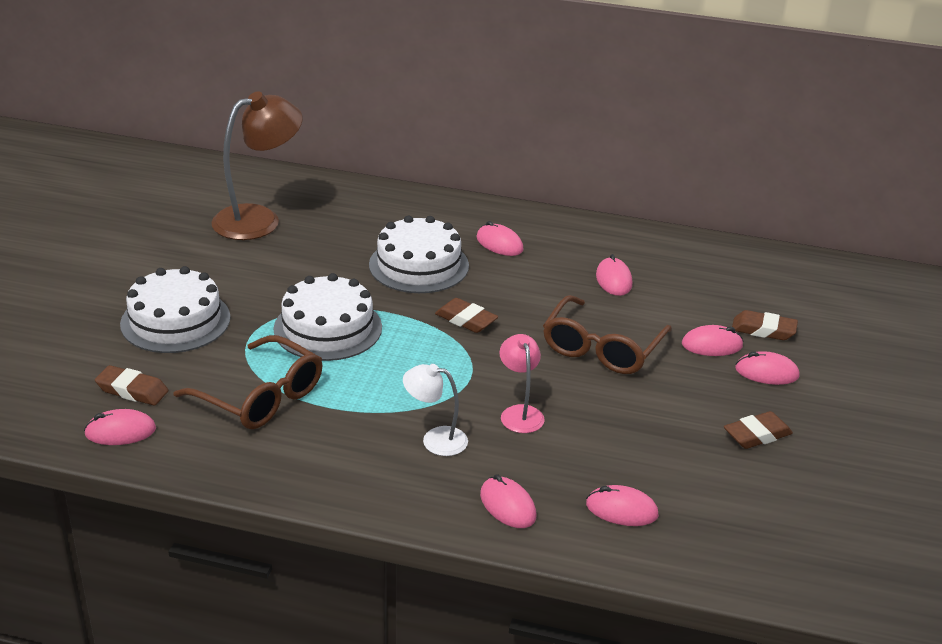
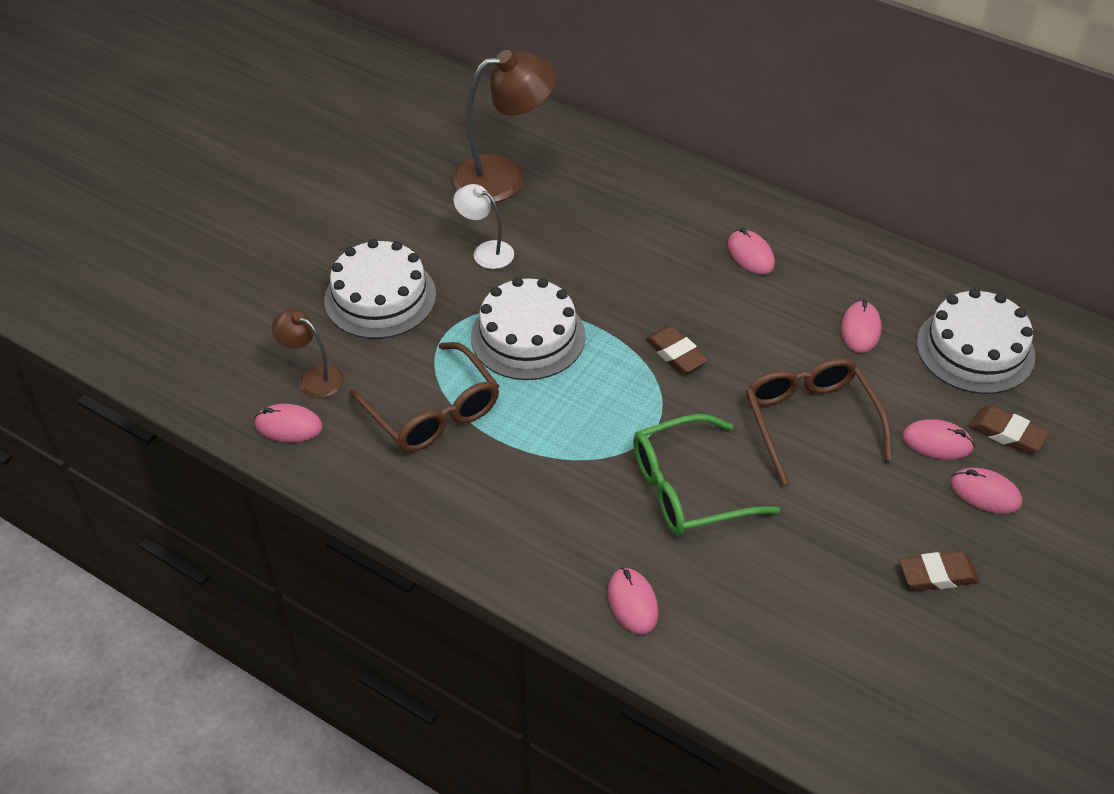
camera: 20 degrees right, 15 degrees up
brown eraser [95,365,168,405] -> brown lamp [272,309,344,398]
white cake [369,215,469,293] -> white cake moved to [917,289,1035,394]
white lamp [403,364,468,456] -> white lamp moved to [453,184,514,269]
pink lamp [499,334,545,433] -> green glasses [633,414,780,536]
brown glasses [543,295,672,374] -> brown glasses turned 120 degrees clockwise [746,358,892,486]
pink mouse [586,485,659,526] -> none

